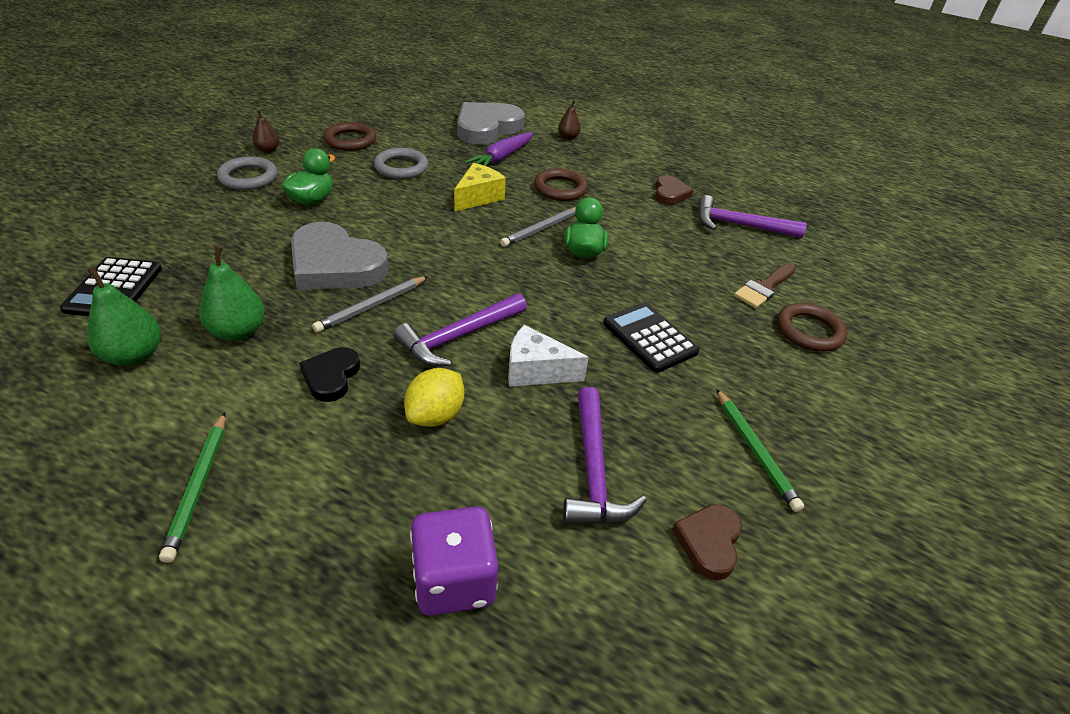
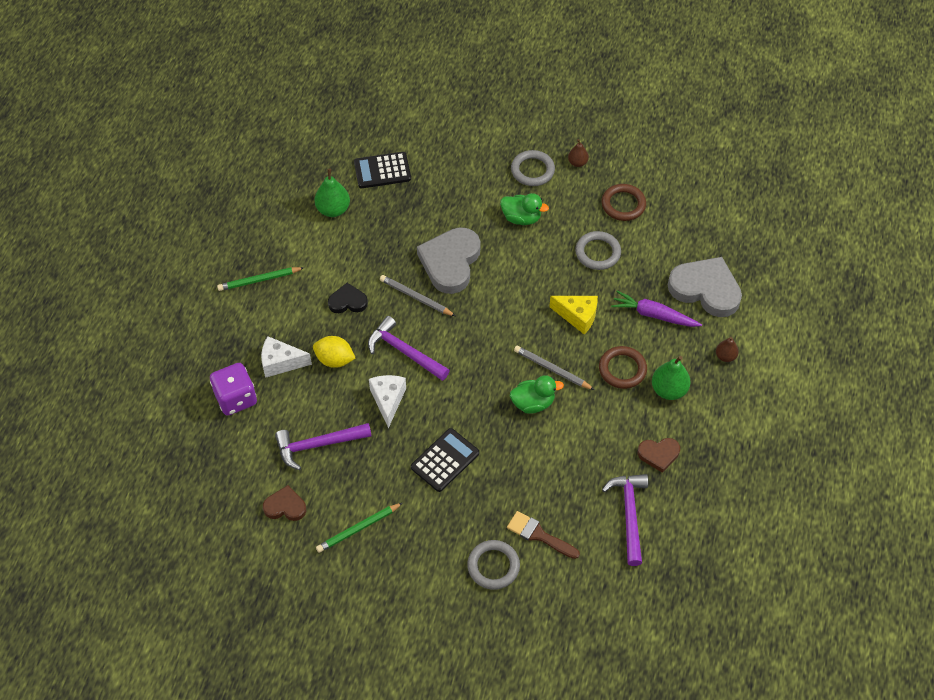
camera: 80 degrees right, 15 degrees up
green pear [199,245,265,341] -> green pear moved to [652,356,691,400]
brown ring [777,303,847,352] -> grey ring [467,540,520,590]
none -> white cheese [261,336,312,378]

